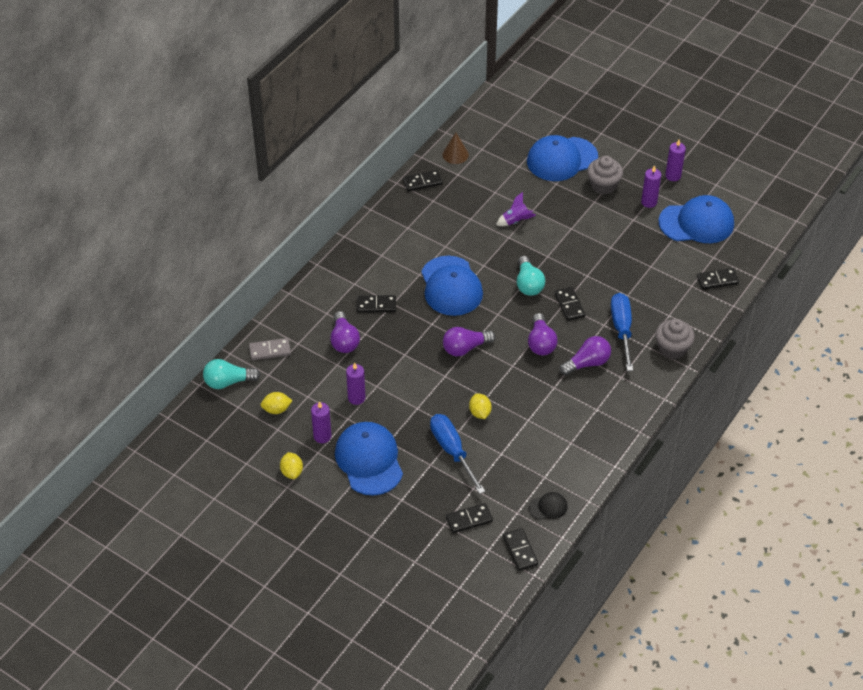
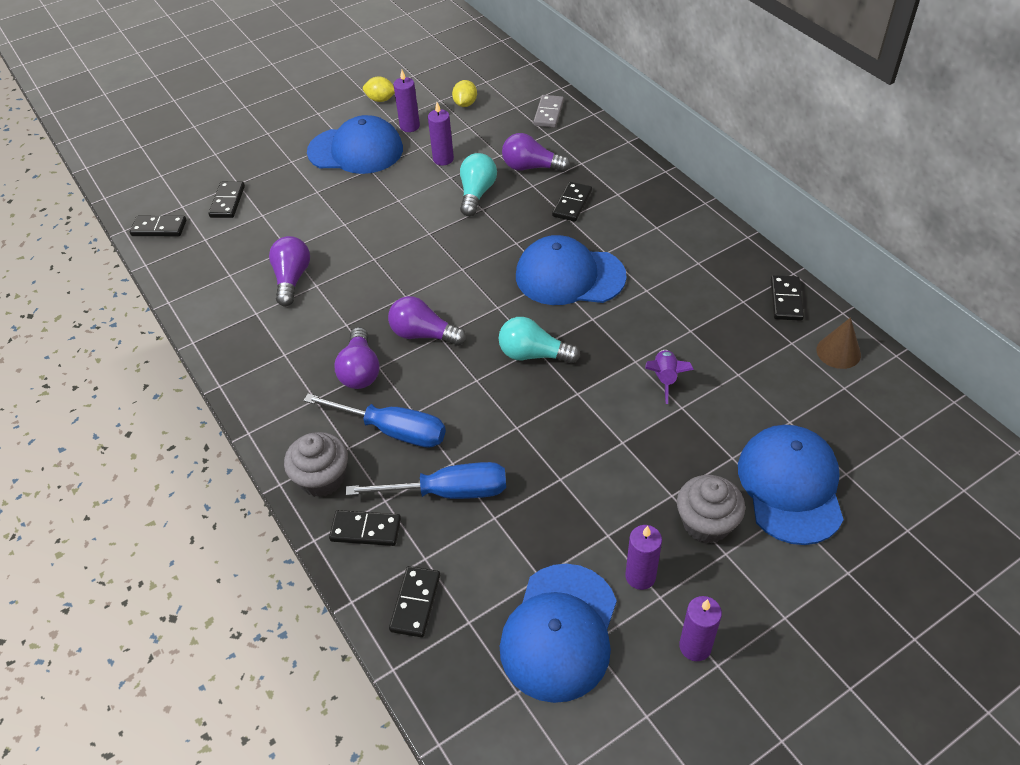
camera: 115 degrees right, 0 degrees up
turquoise light bulb [203,359,261,389] -> turquoise light bulb moved to [460,153,497,216]
blue screwdriver [430,414,485,494] -> blue screwdriver moved to [346,462,506,499]
purple light bulb [443,327,495,357] -> purple light bulb moved to [269,236,310,307]
yellow lemon [469,393,492,419] -> none
black cap [528,492,568,520] -> none
black domino [555,287,585,321] -> black domino moved to [329,510,401,546]

